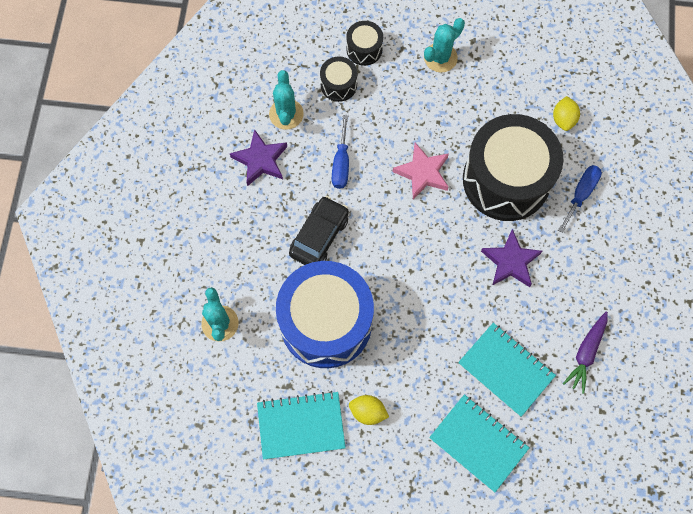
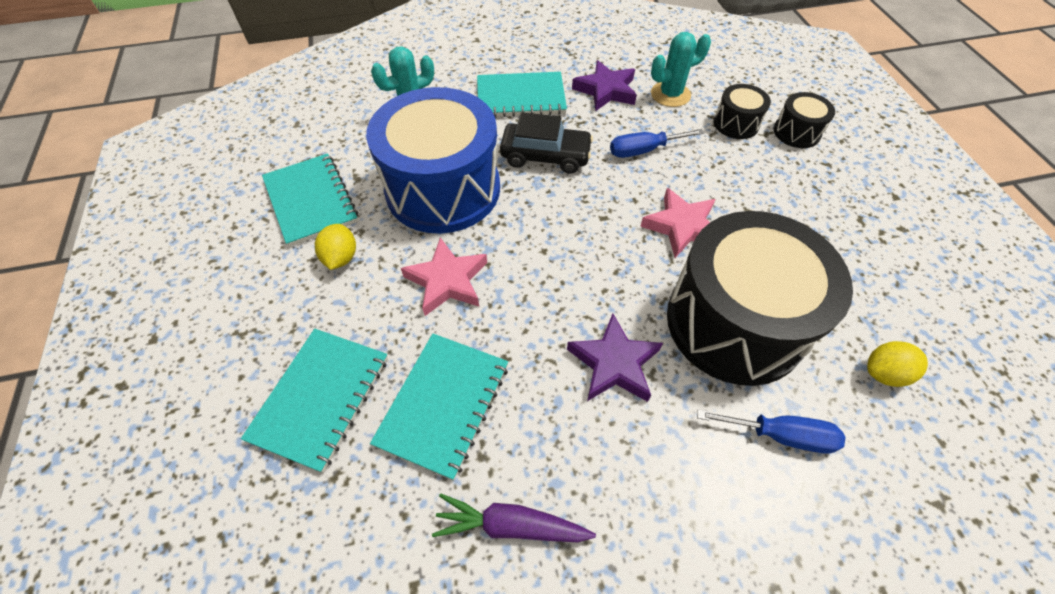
camera: 70 degrees right, 15 degrees down
turquoise cactus [424,18,465,73] -> none
none -> pink star [401,238,487,316]
none -> turquoise notebook [477,72,567,118]

